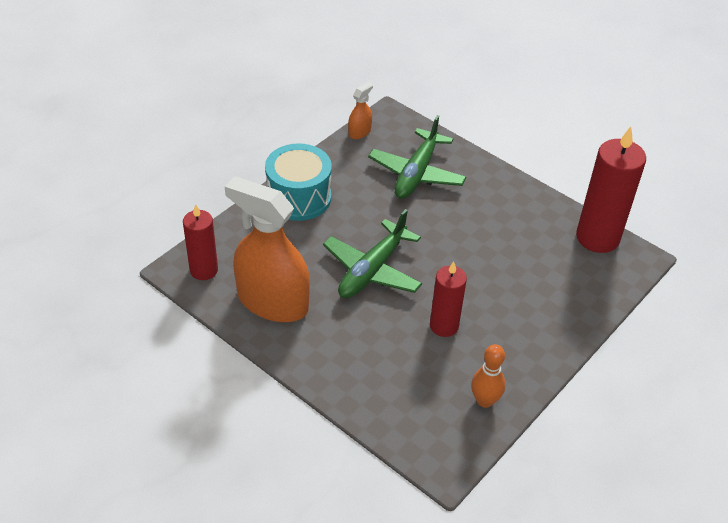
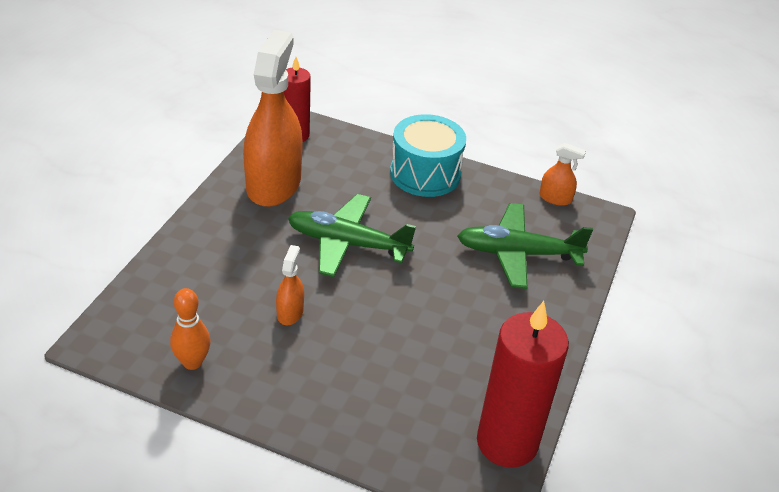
camera: 70 degrees right, 5 degrees down
red candle [430,261,467,337] -> orange spray bottle [276,245,304,325]

